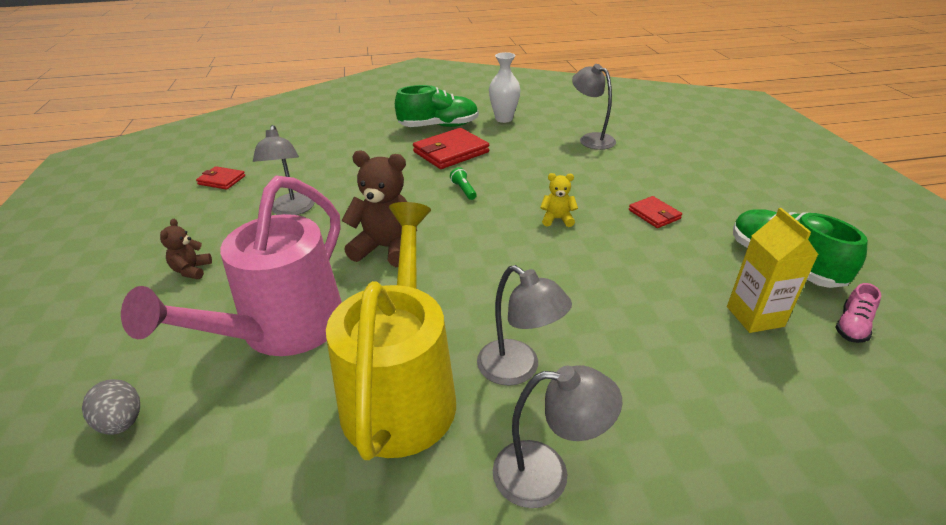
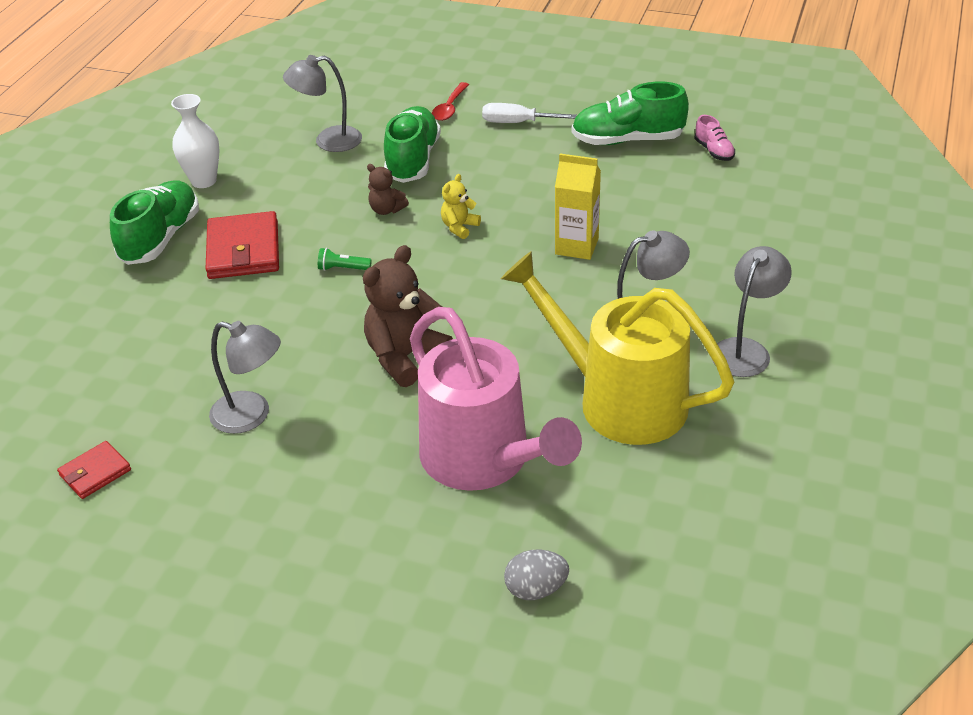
camera: 60 degrees left, 5 degrees up
brown teddy bear [160,219,212,279] -> brown teddy bear moved to [367,164,409,215]
red wallet [629,196,682,228] -> none
yellow carton [727,208,818,333] -> yellow carton moved to [555,154,601,260]
none -> green shoe [384,106,441,183]
none -> red spoon [432,82,469,121]
none -> white screwdriver [482,103,577,123]

